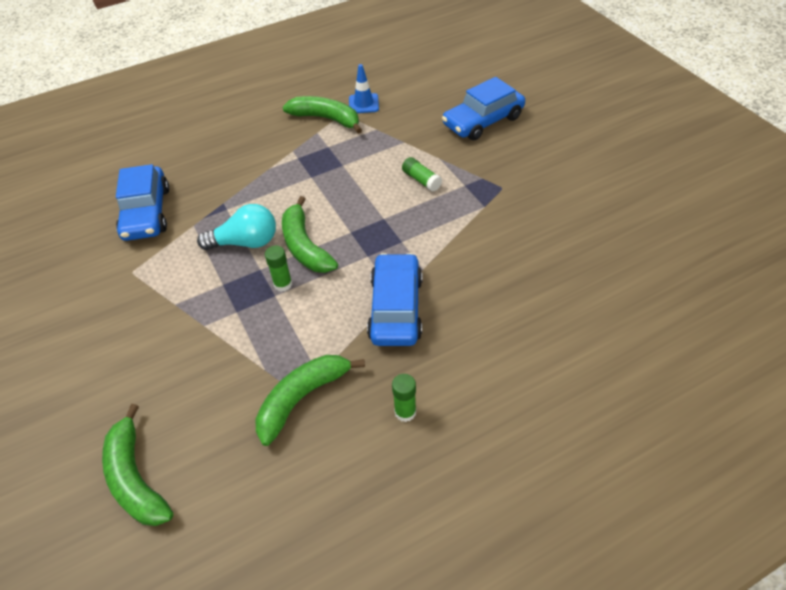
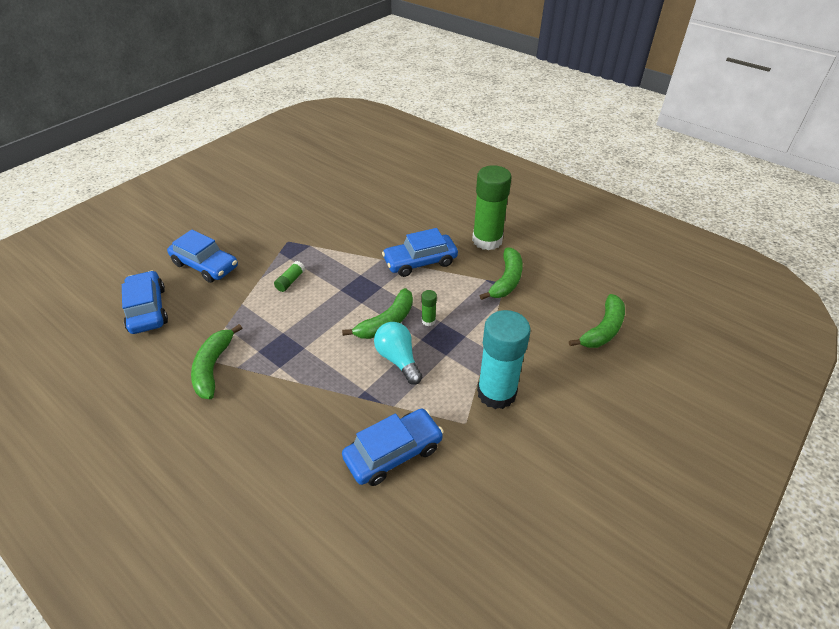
camera: 115 degrees left, 5 degrees down
green banana [256,355,365,446] -> green banana turned 90 degrees counterclockwise [480,248,523,300]
blue traffic cone [349,64,379,113] -> none
green glue stick [392,374,416,422] -> green glue stick [472,165,512,250], size x2.44
none -> blue car [122,271,168,334]
none -> turquoise glue stick [477,310,531,409]

